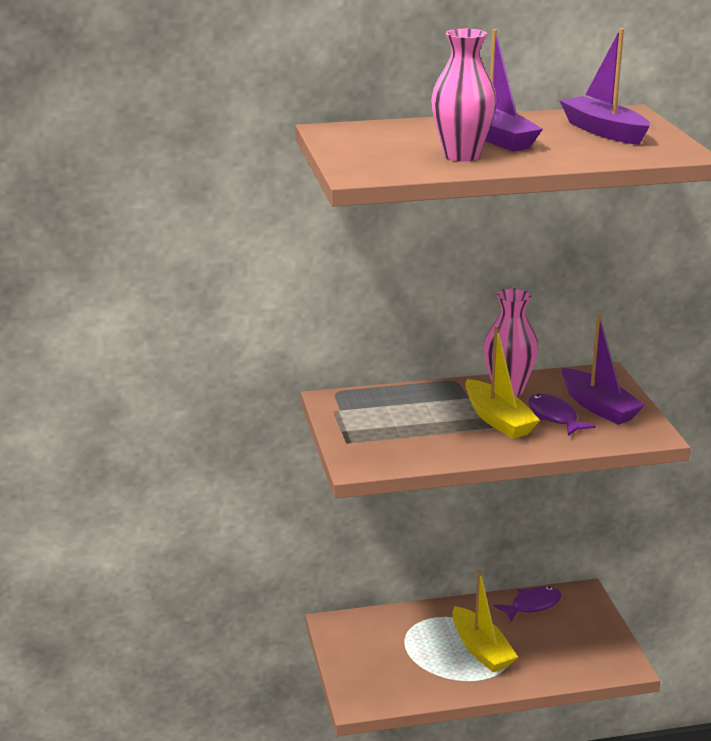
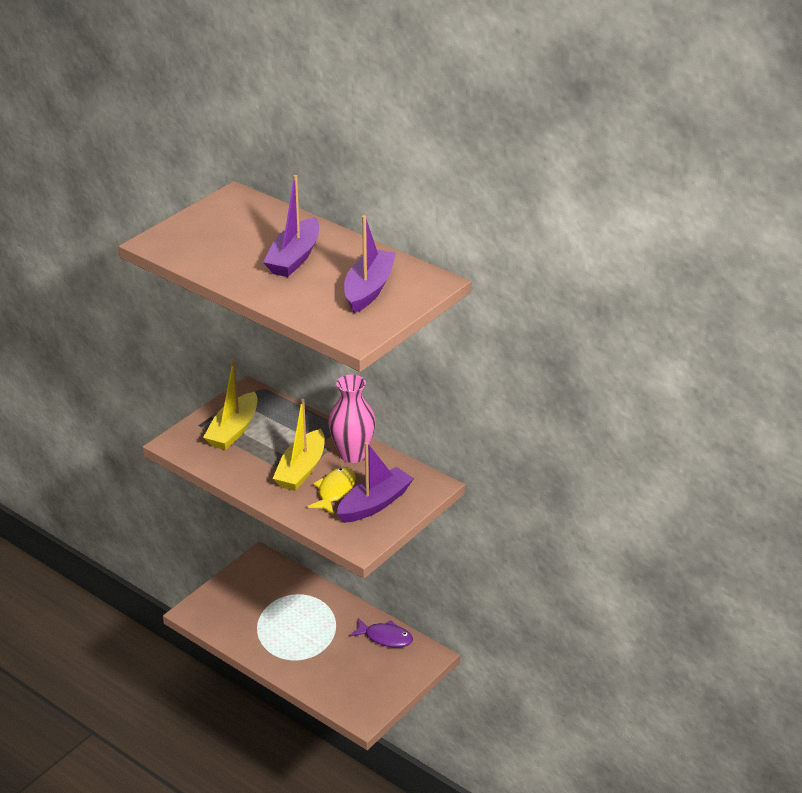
camera: 50 degrees right, 10 degrees up
pink vase [431,29,496,161] -> none
yellow boat [452,570,518,672] -> yellow boat moved to [203,361,257,450]
purple fish [528,393,596,436] -> yellow fish [307,467,356,515]
purple boat [562,316,645,425] -> purple boat turned 150 degrees counterclockwise [337,442,414,523]

